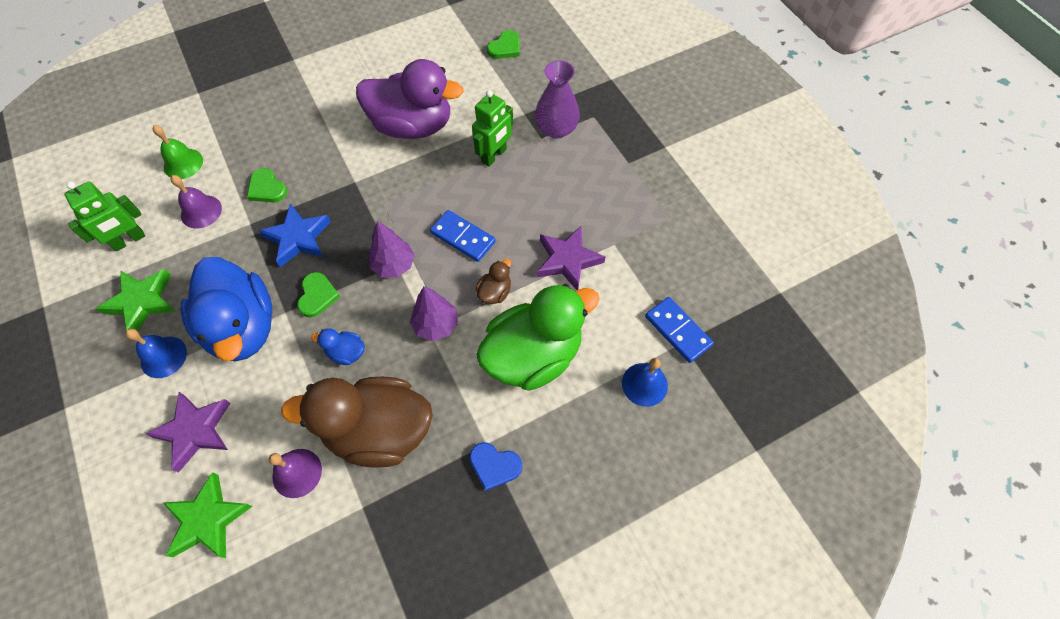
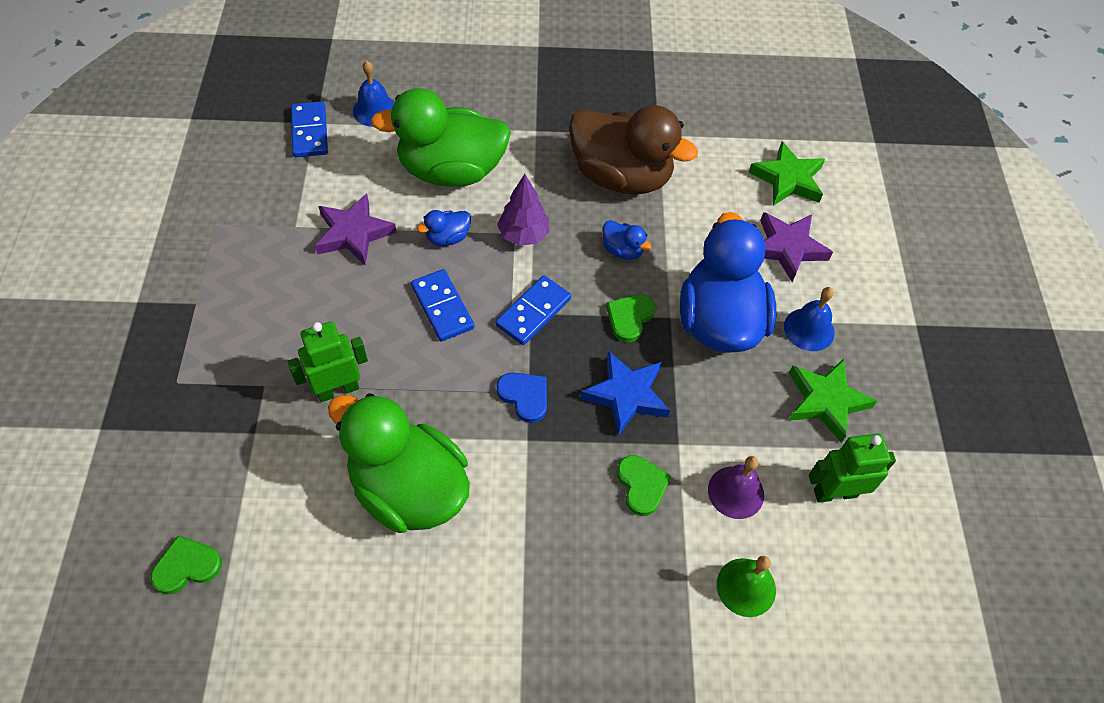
camera: 155 degrees left, 5 degrees down
purple bell [269,449,322,498] -> none
purple duck [356,59,464,139] -> green duck [328,393,470,533]
purple tree [369,221,415,277] -> blue domino [496,275,571,345]
blue heart [469,442,522,491] -> blue heart moved to [496,373,547,423]
brown duck [476,259,511,304] -> blue duck [417,210,471,246]
purple vase [535,60,580,139] -> none

